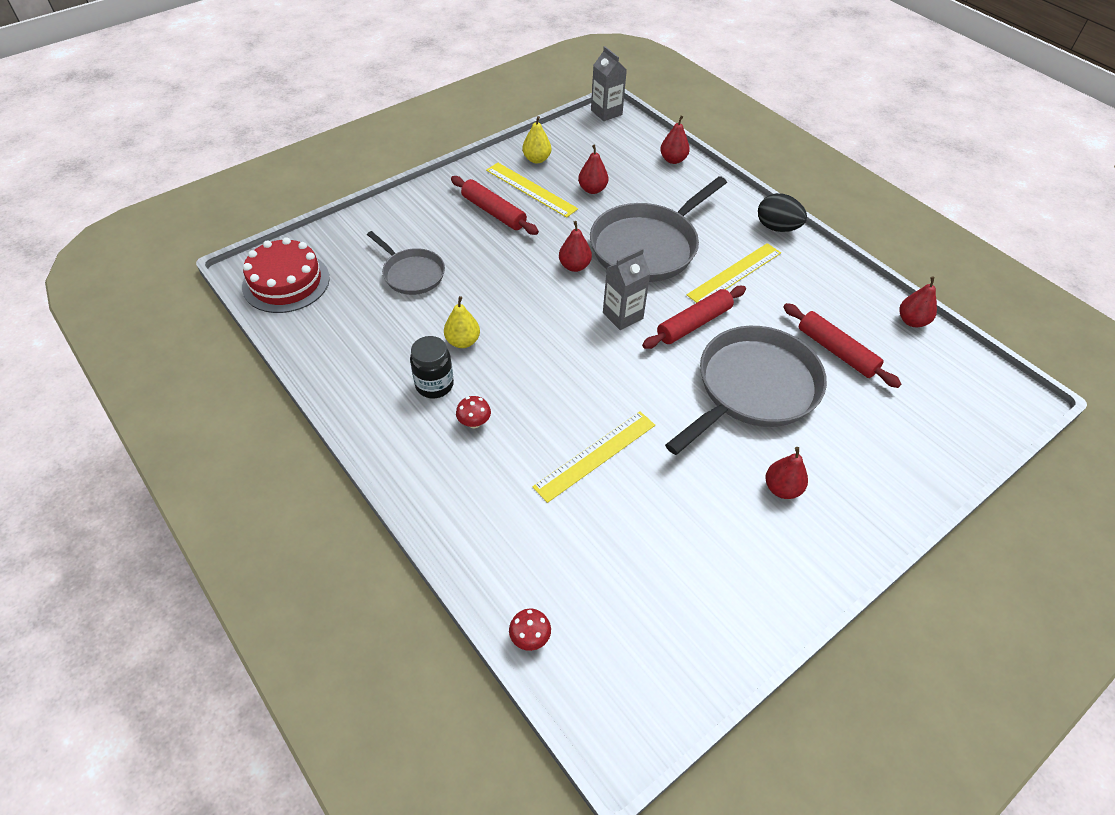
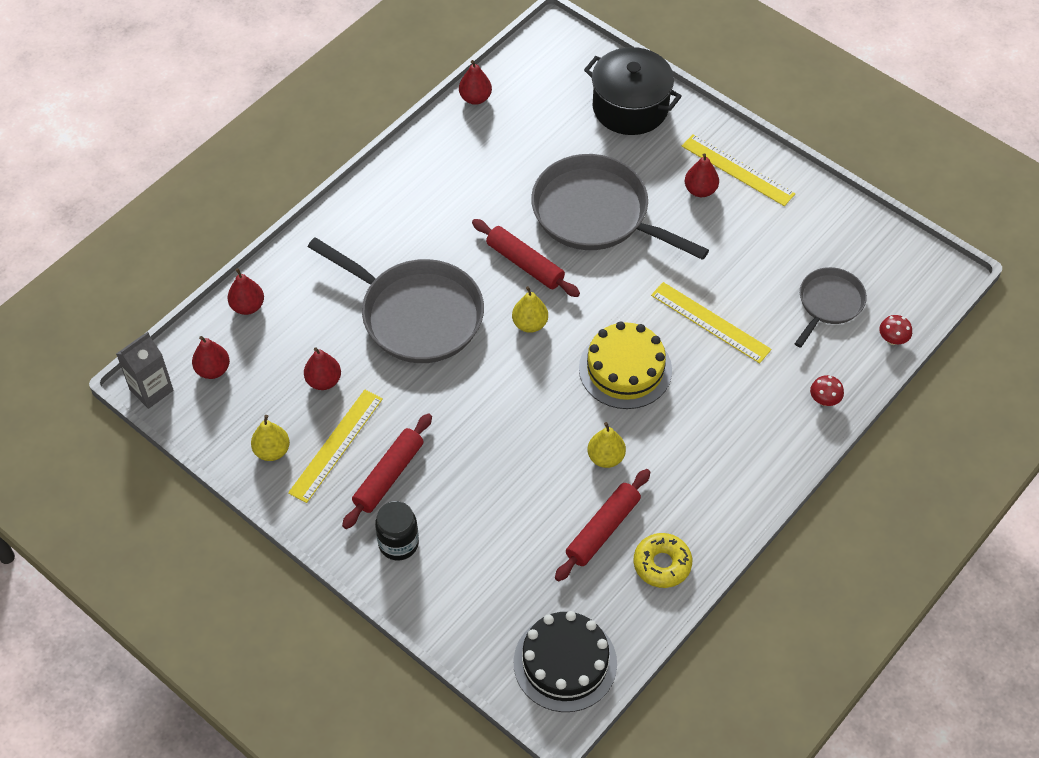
camera: 100 degrees left, 5 degrees up
red cake [242,237,330,313] -> black cake [514,611,617,712]
grey pan [367,231,445,295] -> grey pan moved to [795,267,867,348]
black jar [410,336,454,398] -> black jar moved to [375,501,419,560]
red mushroom [456,396,491,428] -> red mushroom moved to [810,375,844,406]
red pear [559,221,592,272] -> red pear moved to [192,336,230,379]
grey carton [603,248,650,330] -> yellow pear [512,286,548,333]
yellow ruler [687,243,781,303] -> yellow ruler moved to [682,134,795,206]
black egg [758,193,807,232] -> none
red rolling pin [783,303,901,388] -> red rolling pin moved to [555,469,650,581]
none -> yellow cake [579,321,672,409]
none -> black pot [584,47,682,135]
none -> yellow donut [634,533,692,588]

